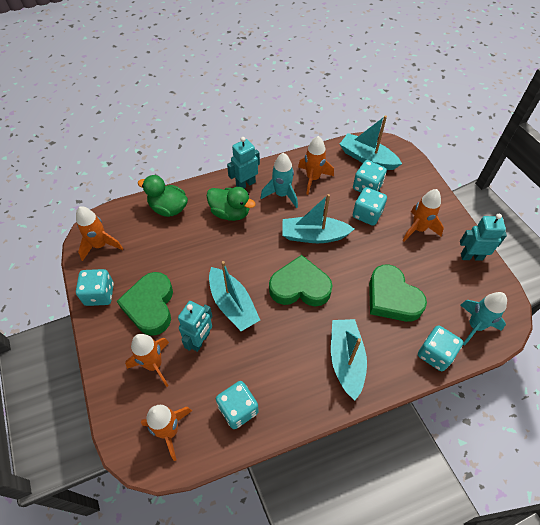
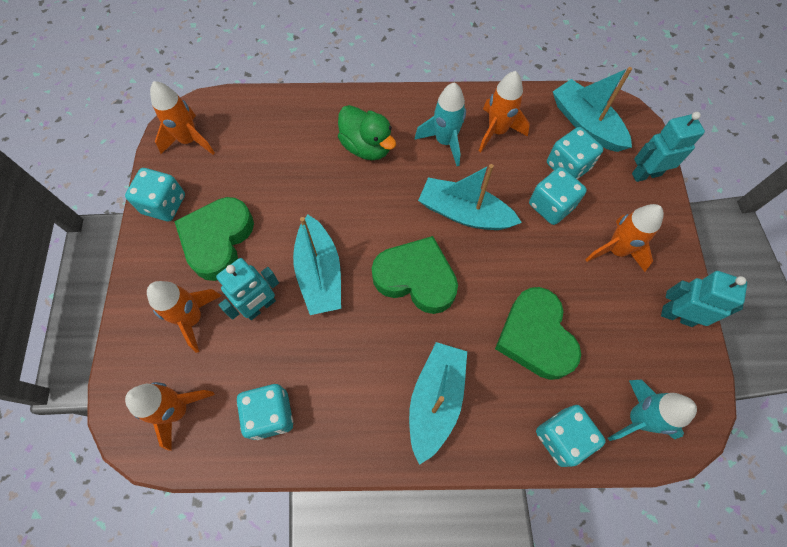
camera: 20 degrees right, 10 degrees up
green duck [137,175,188,217] -> none
turquoise robot [227,137,260,188] -> turquoise robot moved to [632,112,705,182]

